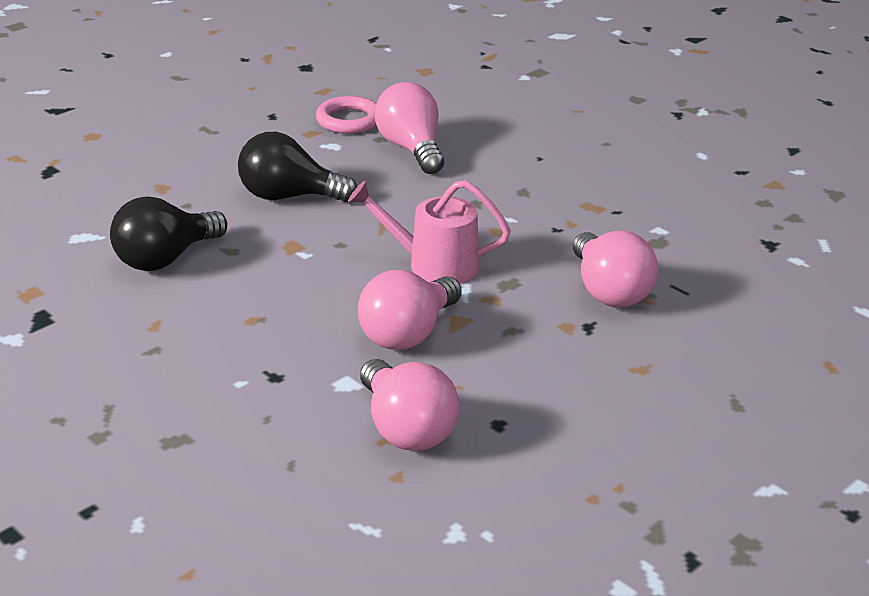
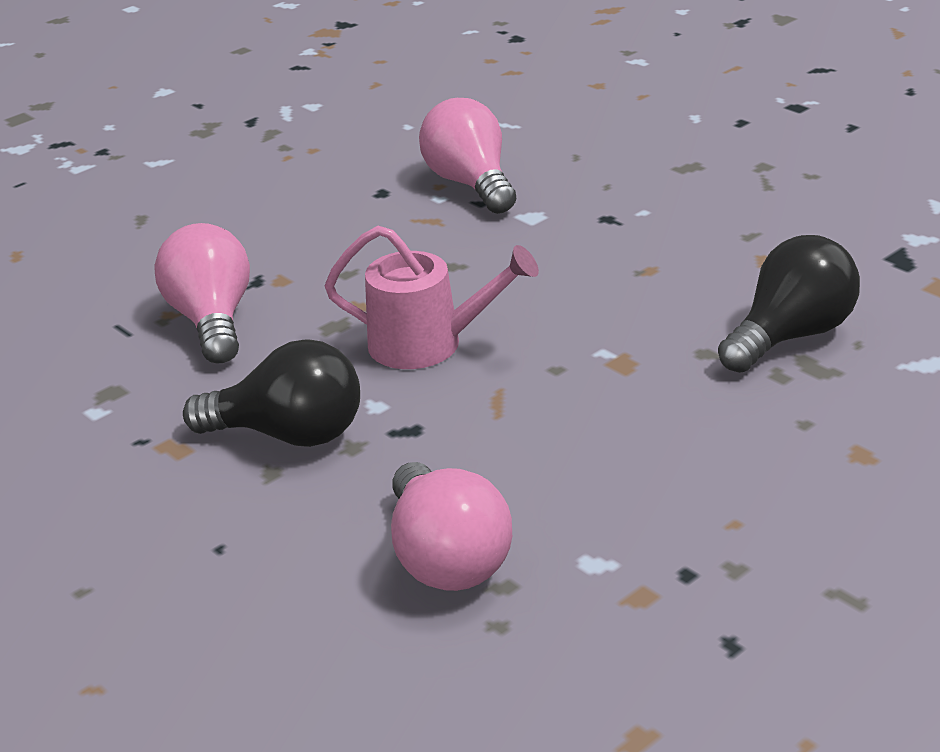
camera: 175 degrees left, 0 degrees up
black light bulb [238,132,357,202] -> black light bulb moved to [183,339,360,447]
pink ring [316,96,377,134] -> none
pink light bulb [358,270,462,350] -> none

